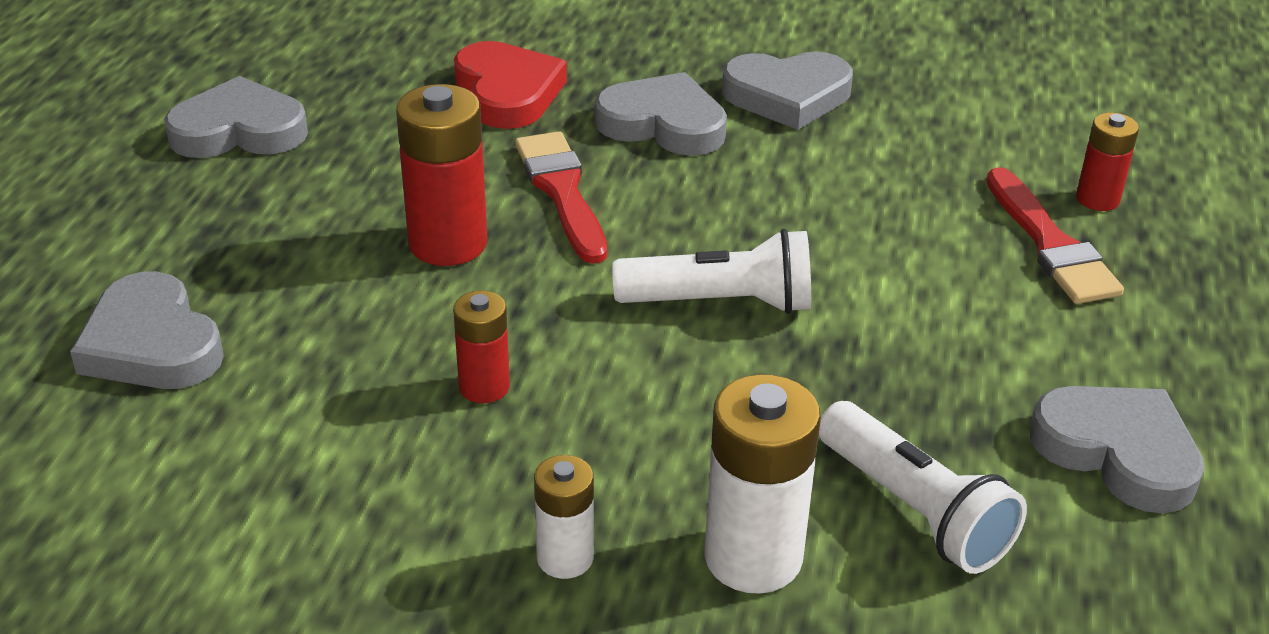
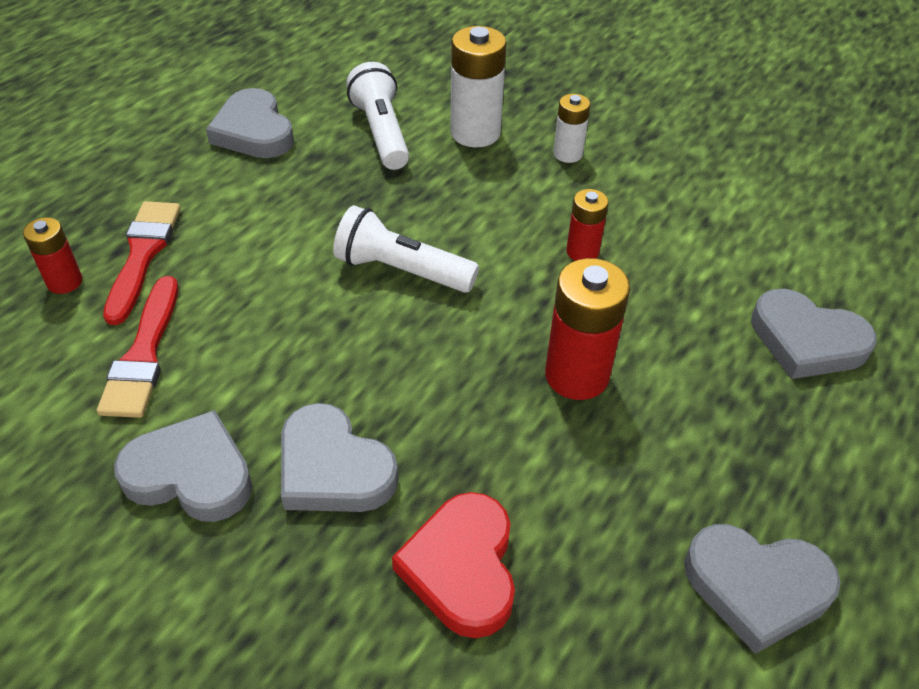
camera: 160 degrees left, 10 degrees up
grey heart [70,271,224,389] -> grey heart turned 135 degrees clockwise [751,289,877,379]
red brush [515,131,607,264] -> red brush moved to [97,276,178,418]

